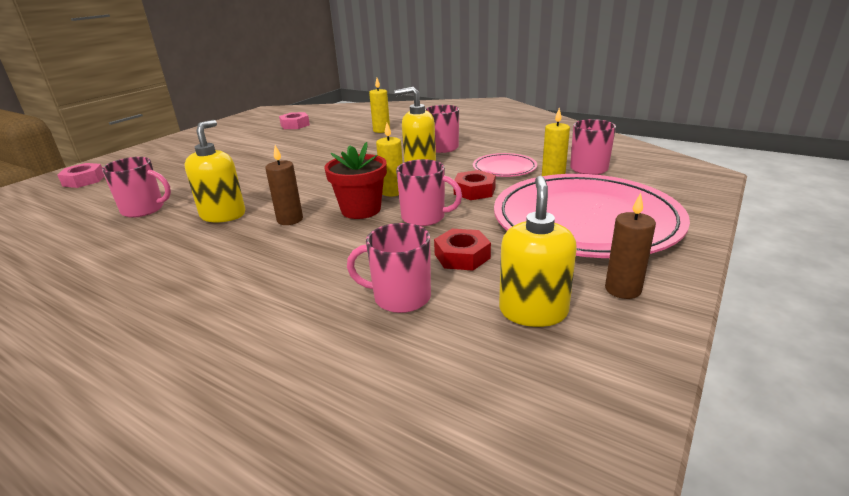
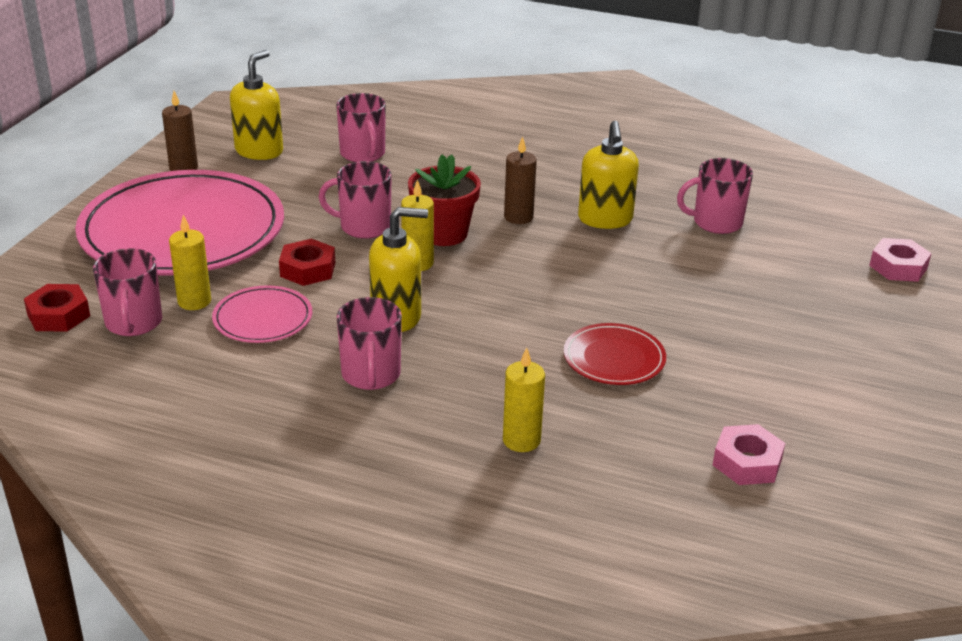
camera: 165 degrees right, 5 degrees up
pink mug [347,223,431,313] -> pink mug turned 75 degrees clockwise [336,93,386,162]
red nut [434,229,491,271] -> red nut moved to [24,284,90,332]
yellow soap dispenser [499,176,577,327] -> yellow soap dispenser turned 150 degrees counterclockwise [230,50,283,160]
none -> red plate [564,323,666,385]

